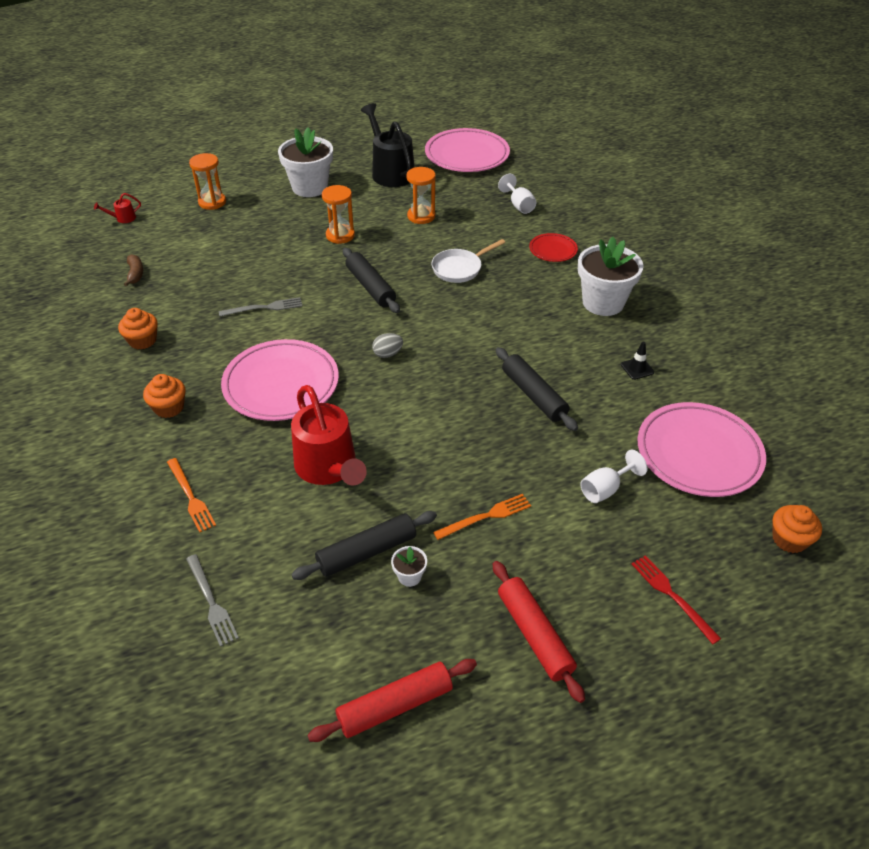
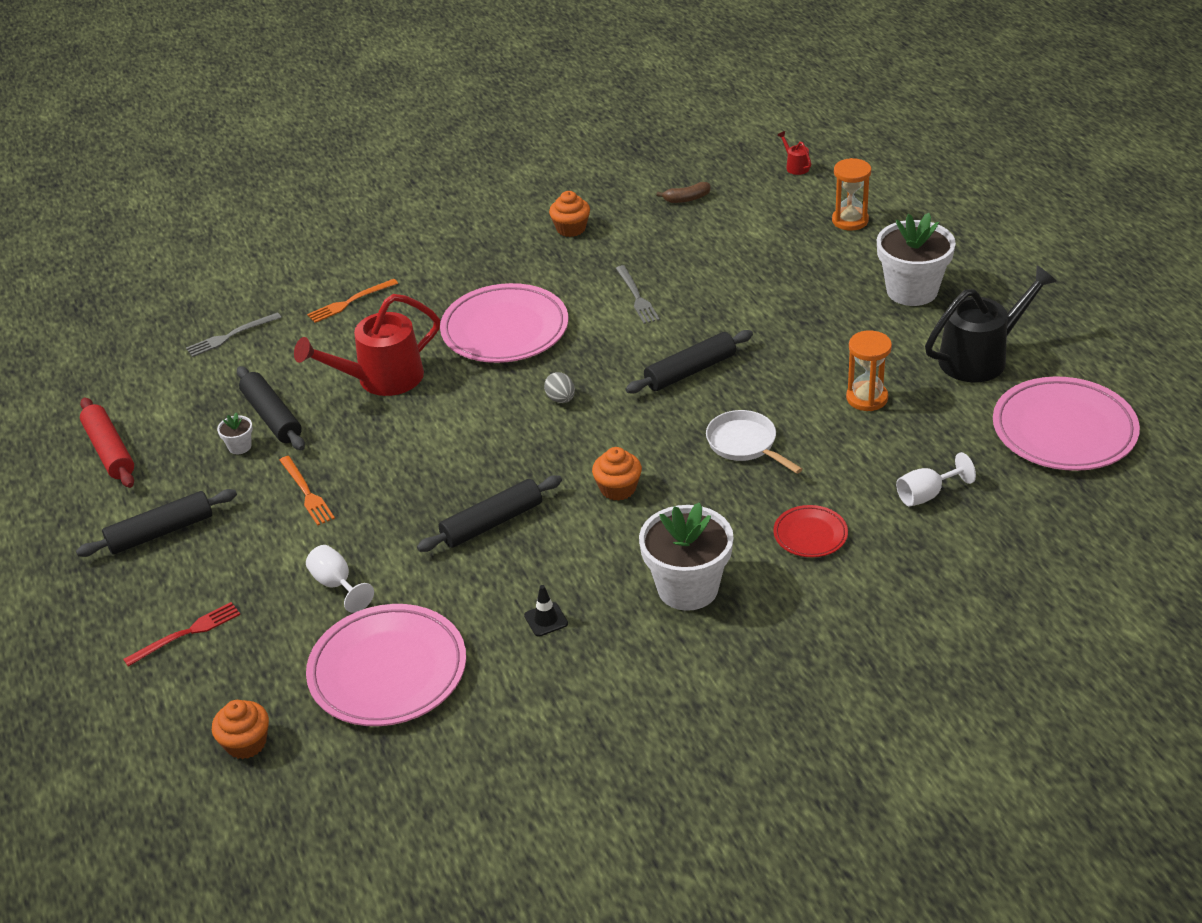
camera: 90 degrees right, 5 degrees down
orange cupcake [143,374,186,418] -> orange cupcake moved to [592,447,642,501]
orange hourglass [322,185,355,244] -> none
red rolling pin [493,561,585,703] -> black rolling pin [76,489,237,557]

